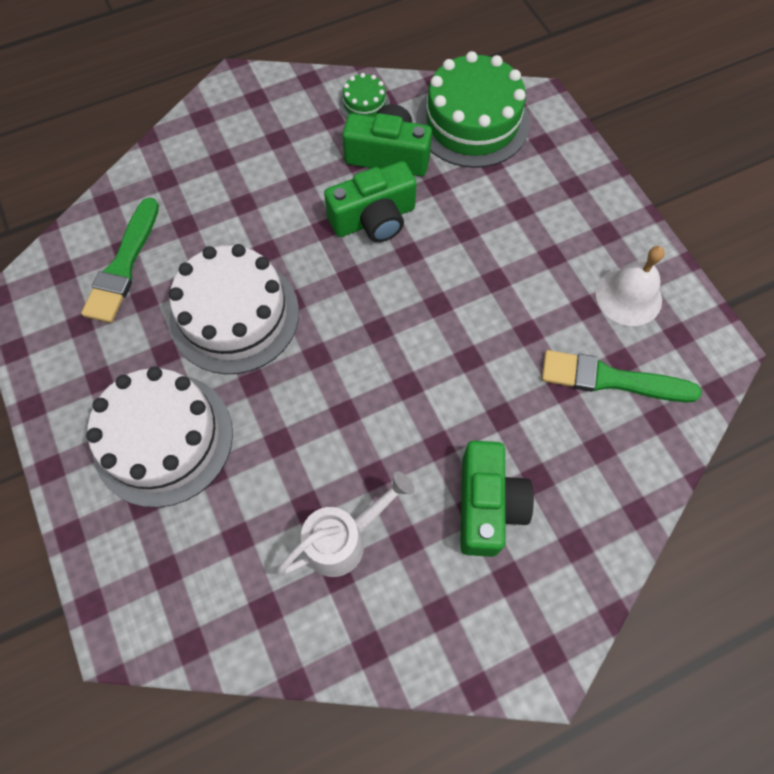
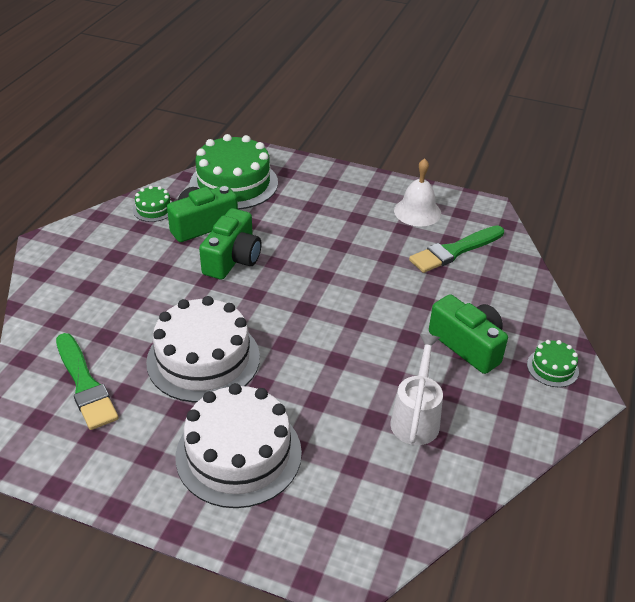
camera: 45 degrees left, 25 degrees down
none -> green cake [527,340,579,387]

